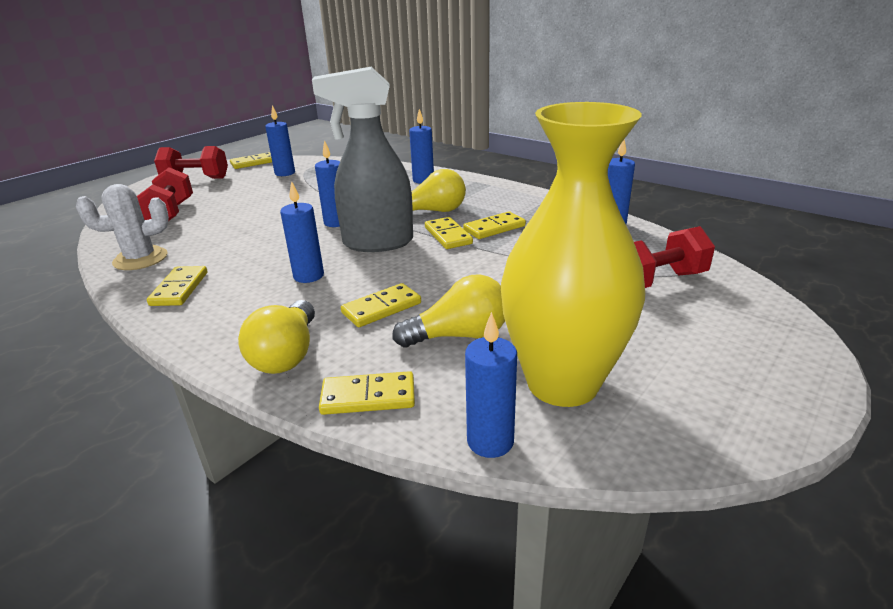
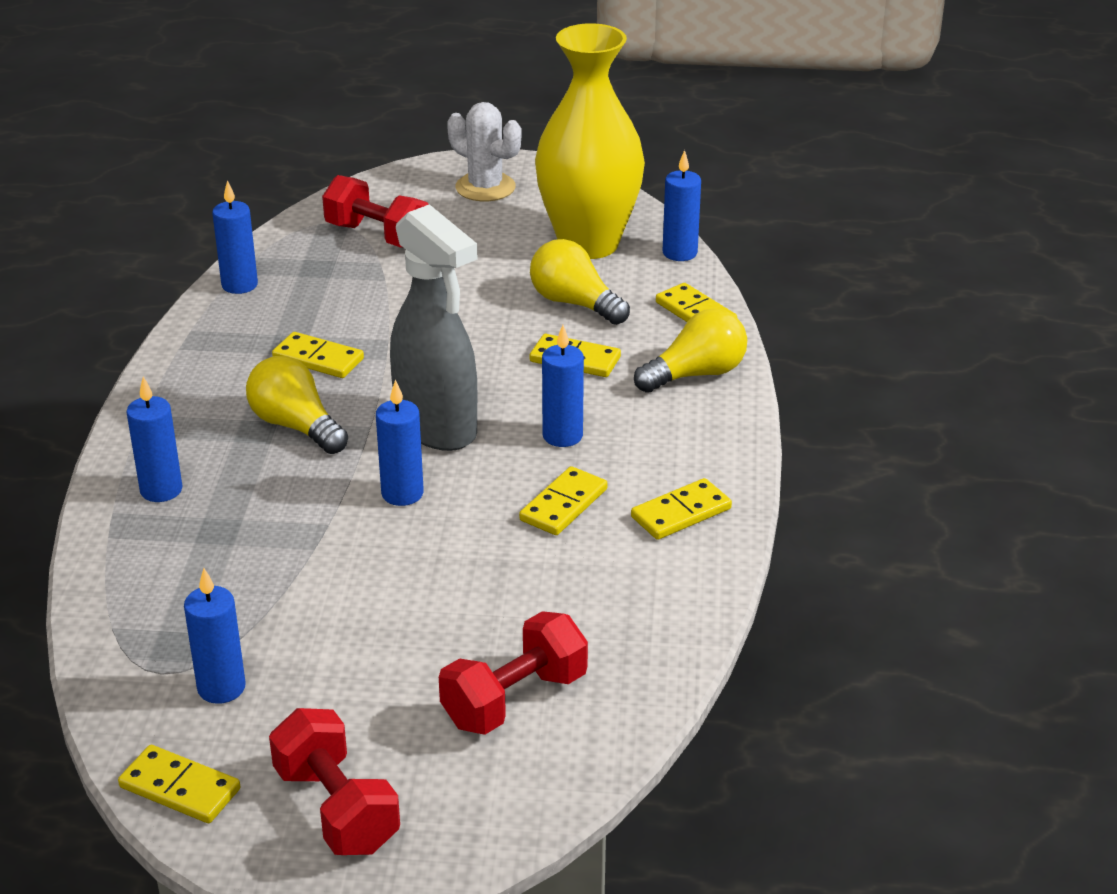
camera: 125 degrees left, 5 degrees up
white cactus [76,184,169,270] -> white cactus moved to [447,102,521,201]
yellow domino [425,217,473,249] -> yellow domino moved to [519,466,607,535]

